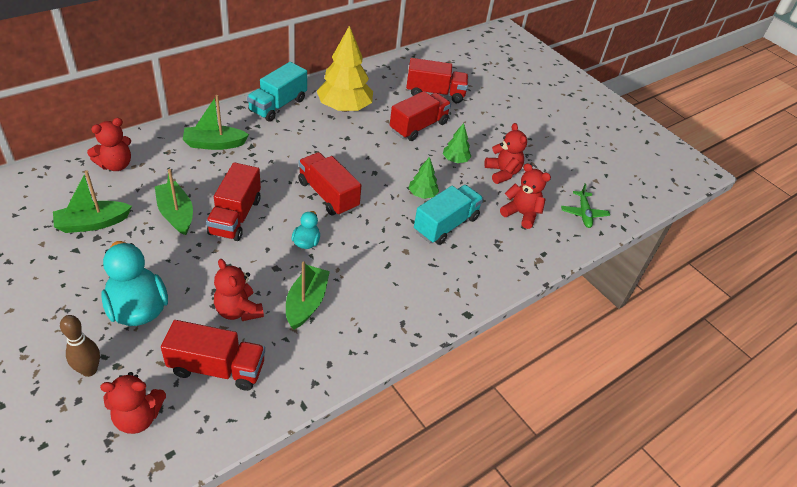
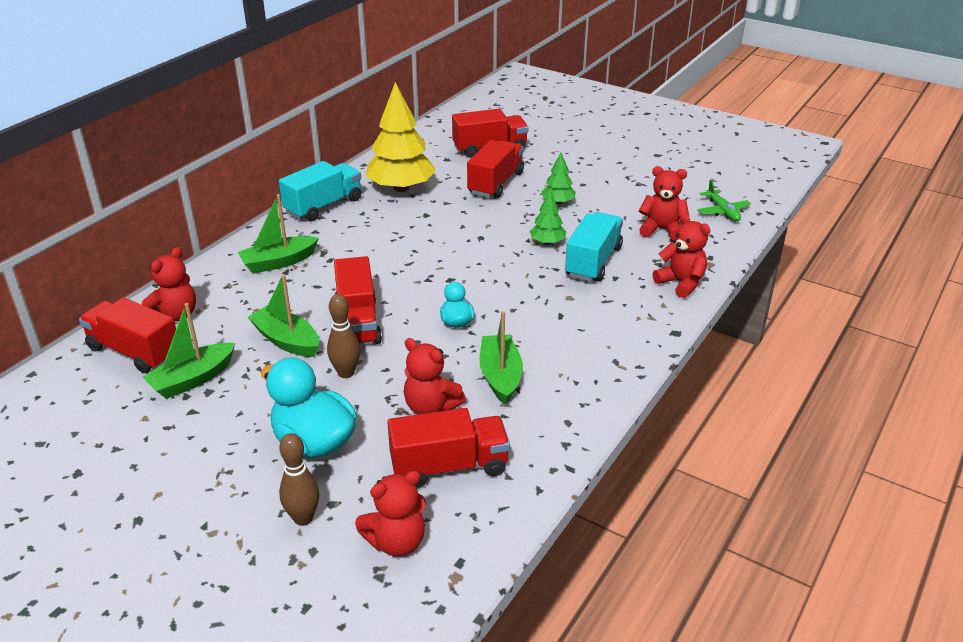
camera: 15 degrees left, 10 degrees down
turquoise truck [247,62,307,122] -> turquoise truck turned 150 degrees counterclockwise [279,161,361,222]
red truck [298,152,362,216] -> red truck moved to [79,298,176,373]
red teddy bear [484,123,527,184] -> red teddy bear moved to [652,213,710,298]
none -> brown bowling pin [327,294,360,378]

